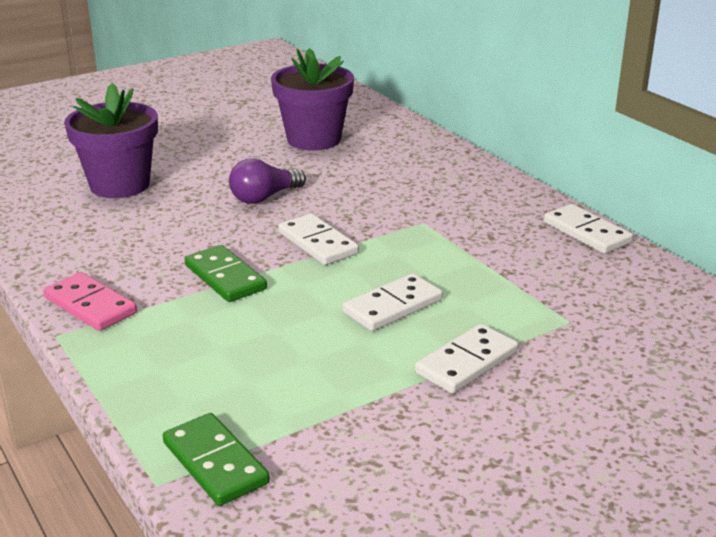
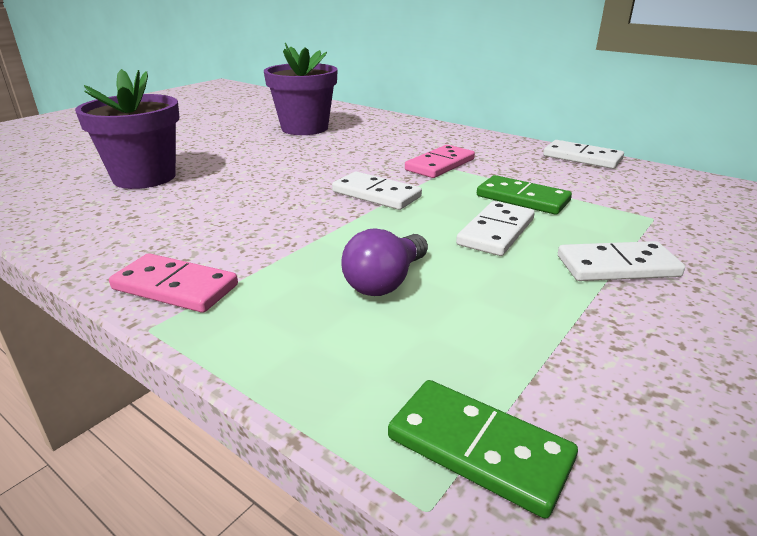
camera: 20 degrees left, 0 degrees up
green domino [185,245,267,302] -> green domino moved to [477,175,572,215]
purple light bulb [229,158,306,204] -> purple light bulb moved to [341,228,428,296]
white domino [415,324,518,394] -> white domino turned 60 degrees clockwise [558,241,685,281]
none -> pink domino [405,145,475,178]

